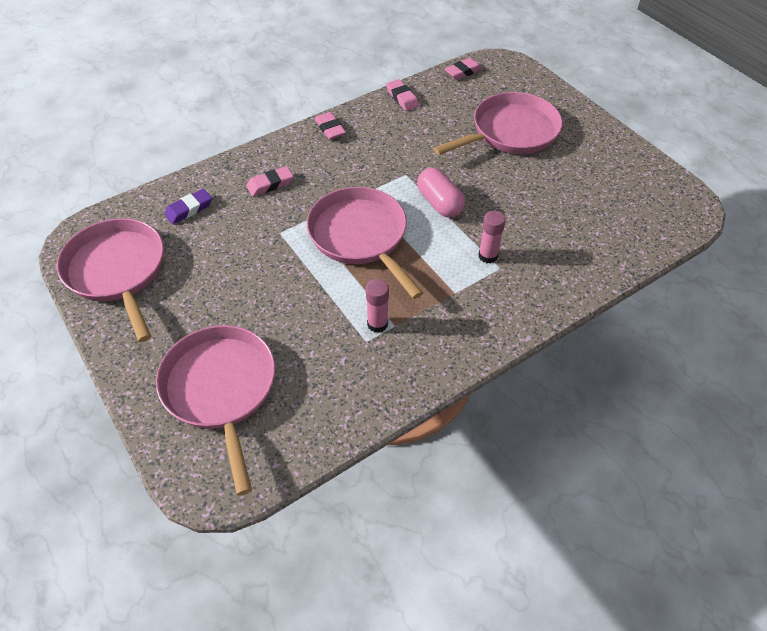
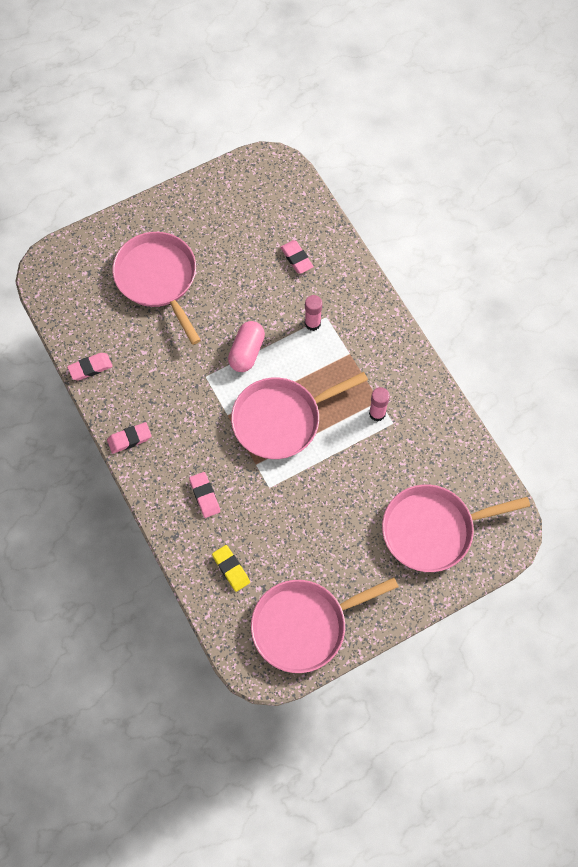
camera: 85 degrees left, 15 degrees up
purple eraser [164,189,212,224] -> yellow eraser [212,545,250,592]
pink capsule [417,168,465,217] -> pink capsule turned 45 degrees counterclockwise [228,321,265,372]
pink eraser [444,58,483,80] -> pink eraser moved to [280,240,314,274]

